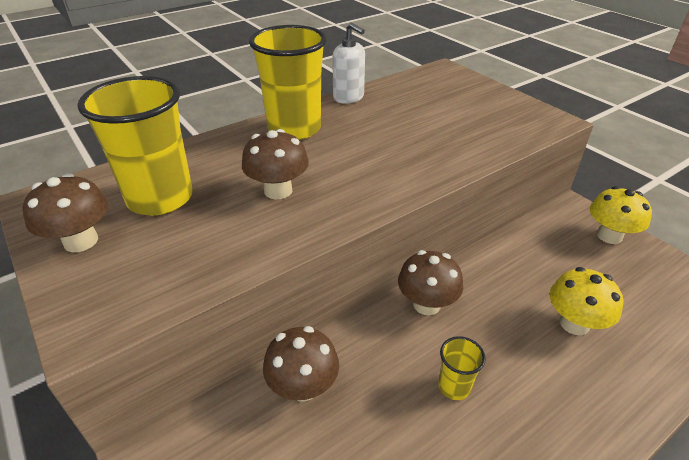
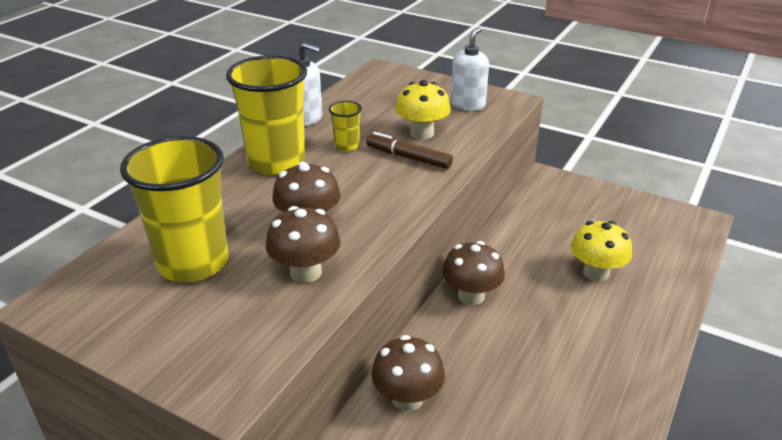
camera: 25 degrees left, 5 degrees down
brown mushroom [22,173,108,252] -> brown mushroom moved to [266,206,340,283]
yellow cup [438,336,486,400] -> yellow cup moved to [329,101,362,152]
yellow mushroom [590,186,652,244] -> yellow mushroom moved to [395,80,451,140]
none -> brown marker [366,132,453,169]
none -> white soap dispenser [451,27,489,111]

